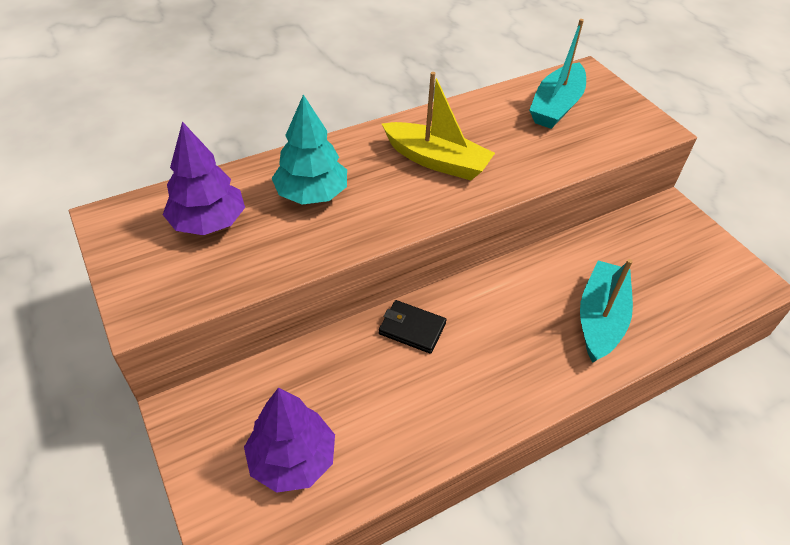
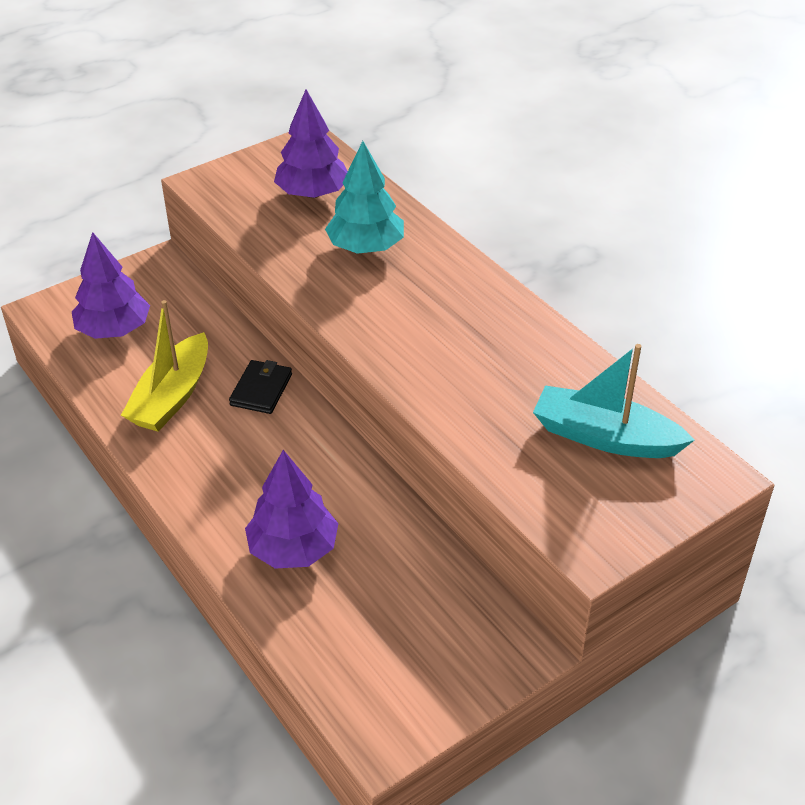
camera: 85 degrees right, 5 degrees down
yellow boat [382,72,495,180] -> yellow boat moved to [121,300,208,432]
turquoise boat [580,259,633,363] -> purple tree [245,450,339,569]

